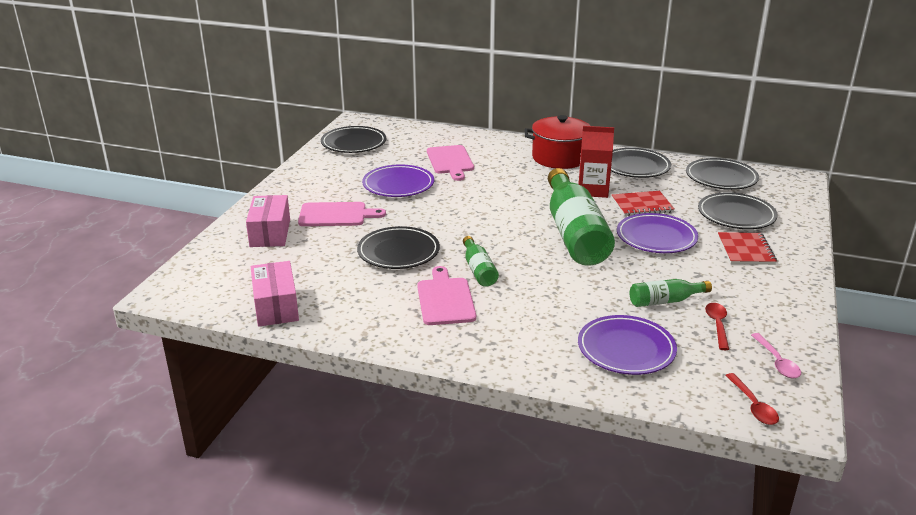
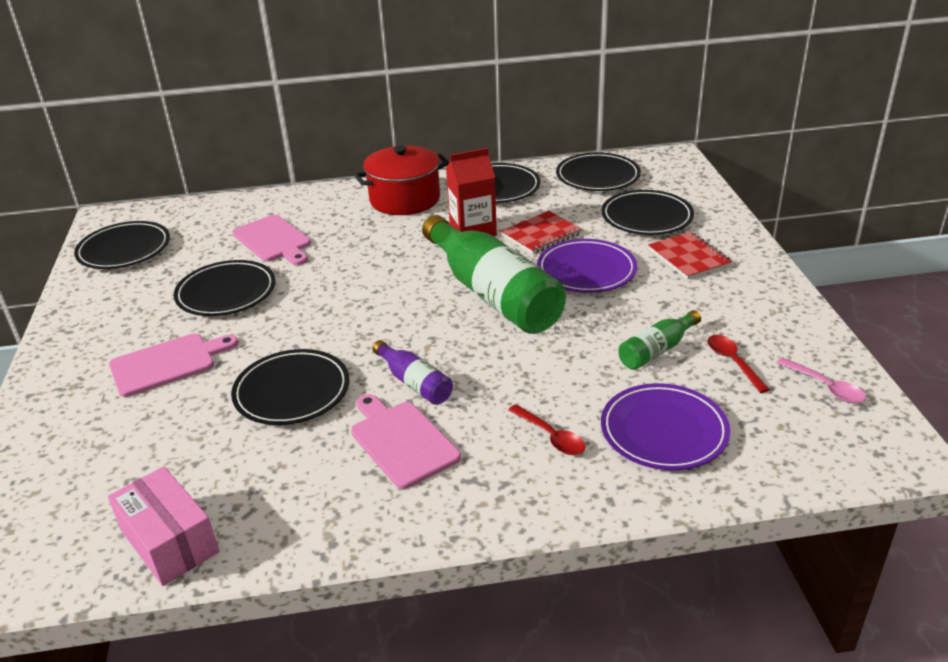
camera: 25 degrees left, 5 degrees up
pink box [246,195,290,247] -> none
purple plate [362,165,434,197] -> black plate [174,260,275,316]
green bottle [463,236,499,287] -> purple bottle [372,340,453,405]
red spoon [725,373,779,425] -> red spoon moved to [508,404,586,455]

